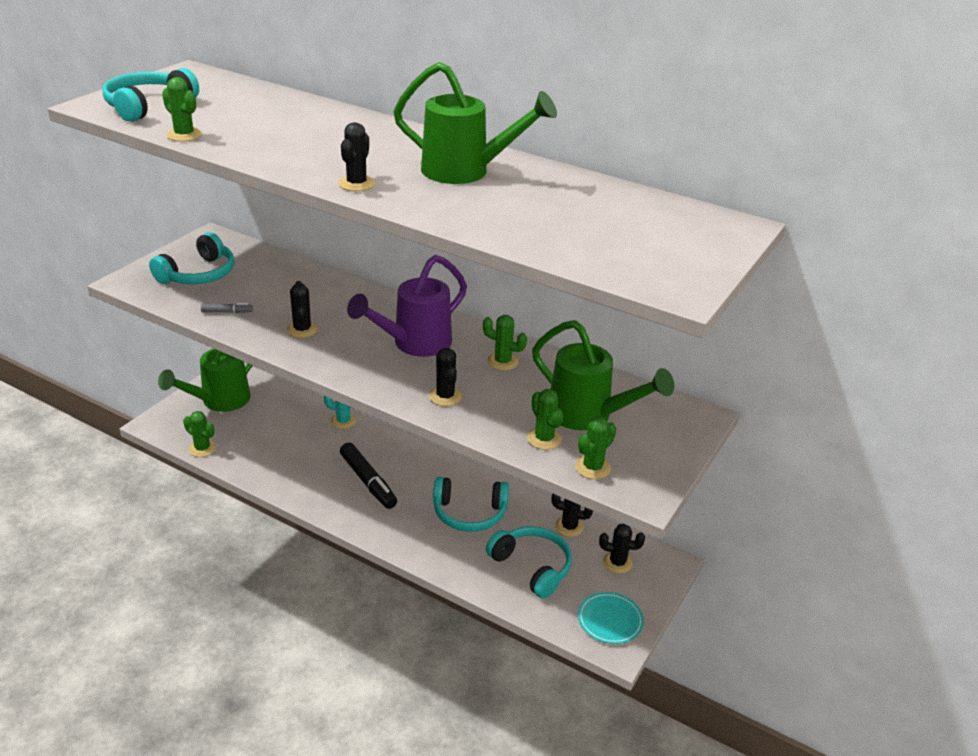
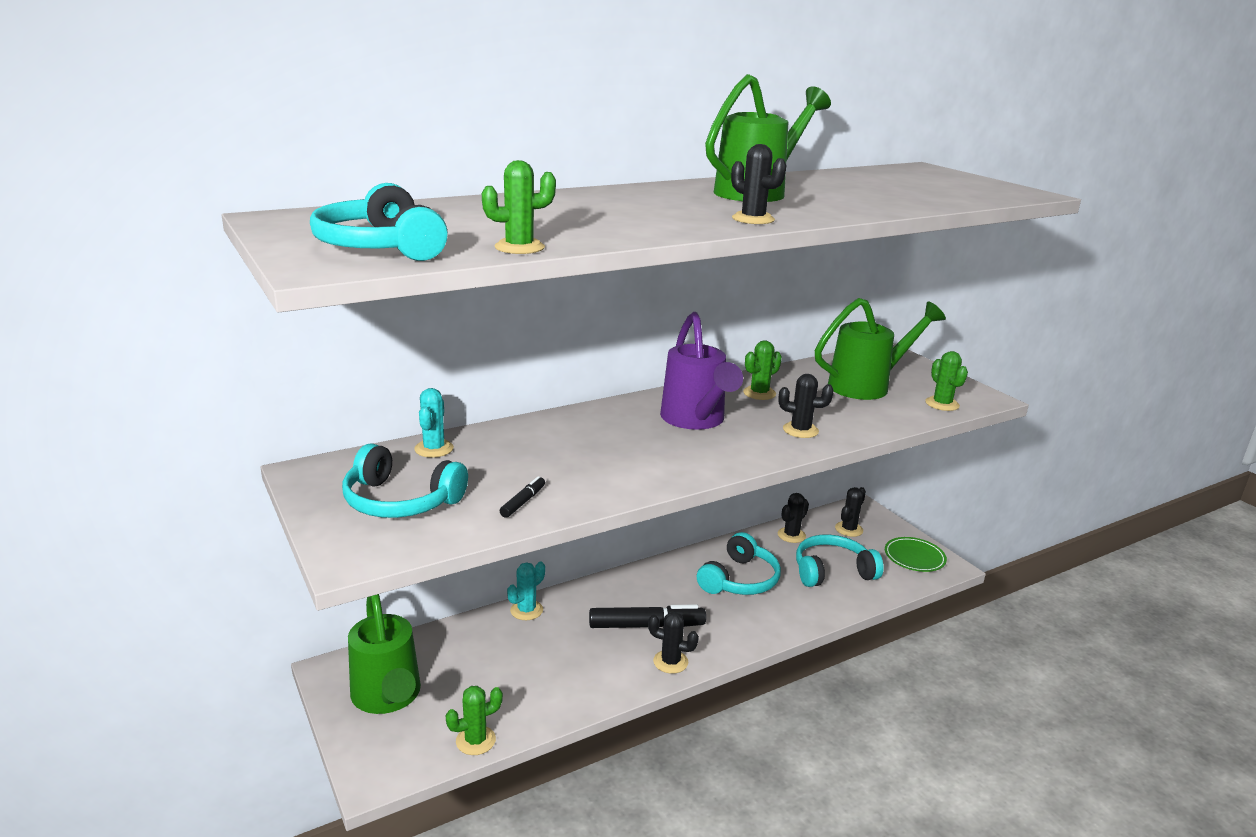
camera: 60 degrees left, 10 degrees down
turquoise headphones [149,232,234,284] -> turquoise headphones turned 135 degrees clockwise [342,443,468,518]
grey marker [201,303,253,313] -> black marker [500,476,545,518]
black cactus [287,281,318,338] -> black cactus moved to [648,612,699,674]
green cactus [527,389,564,450] -> none
turquoise plate [578,592,644,644] -> green plate [885,537,947,572]
none -> turquoise cactus [414,388,454,458]

